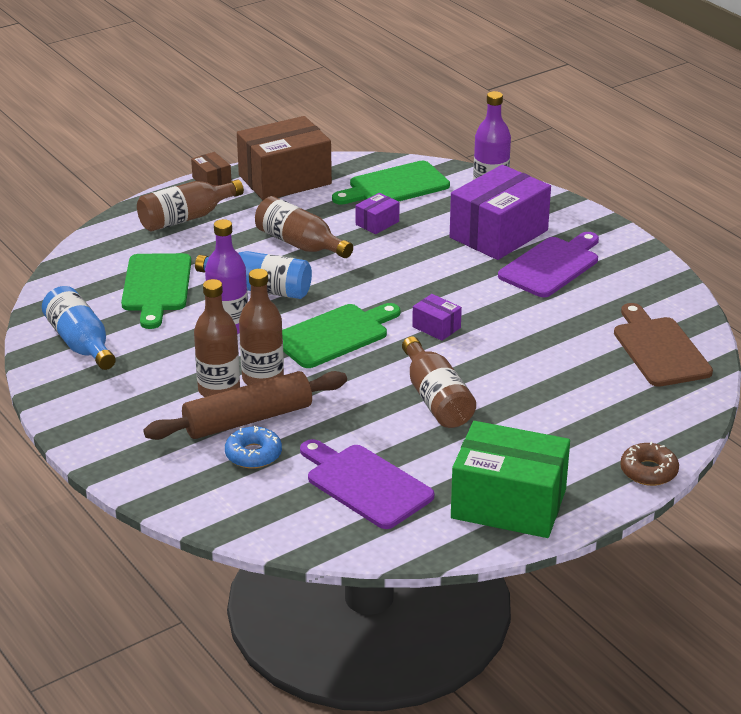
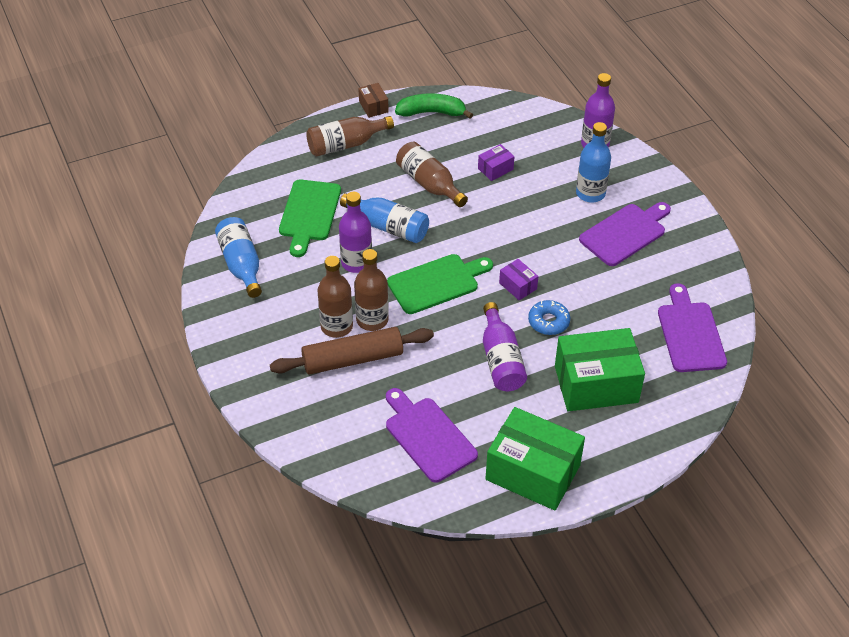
camera: 10 degrees right, 15 degrees up
blue donut [225,426,282,469] -> blue donut moved to [528,300,570,335]
brown box [237,116,332,200] -> green banana [395,93,473,119]
green cutting board [332,161,450,205] -> none
brown bottle [402,336,476,428] -> purple bottle [483,302,527,391]
purple box [450,165,551,260] -> blue bottle [576,122,611,203]
brown cutting board [614,303,713,387] -> purple cutting board [658,283,727,372]
brown donut [620,442,679,486] -> none
none -> green box [555,328,645,411]

